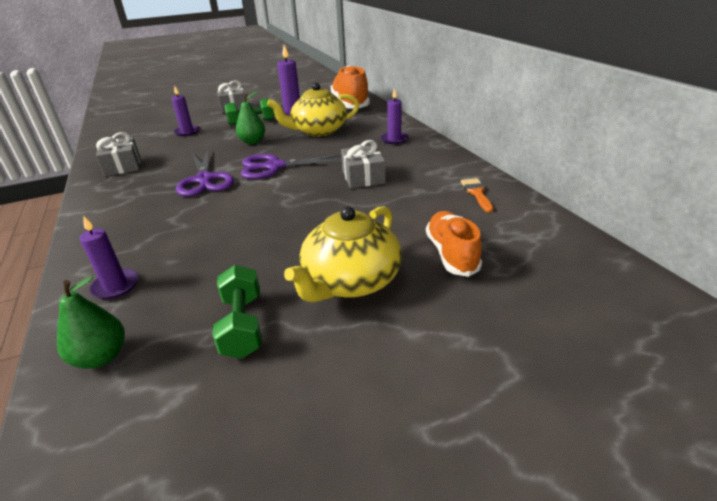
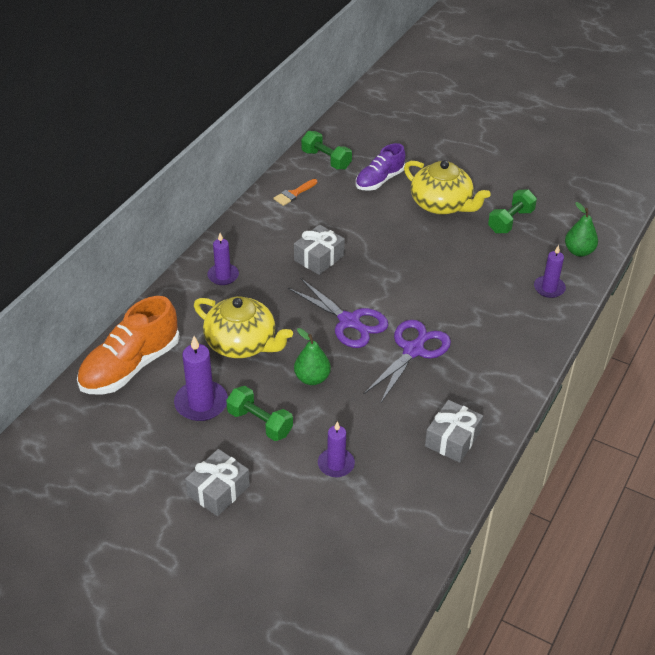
camera: 130 degrees left, 10 degrees up
yellow teapot [284,206,402,302] -> yellow teapot turned 45 degrees clockwise [404,160,491,215]
orange shoe [426,211,482,277] -> purple shoe [356,143,406,191]
none -> green dumbbell [301,131,352,170]

